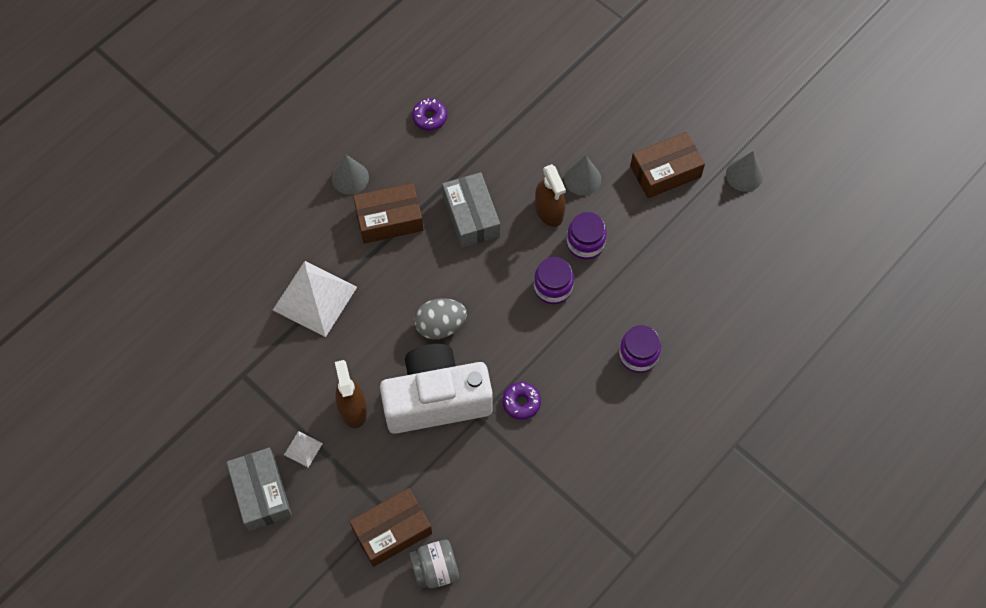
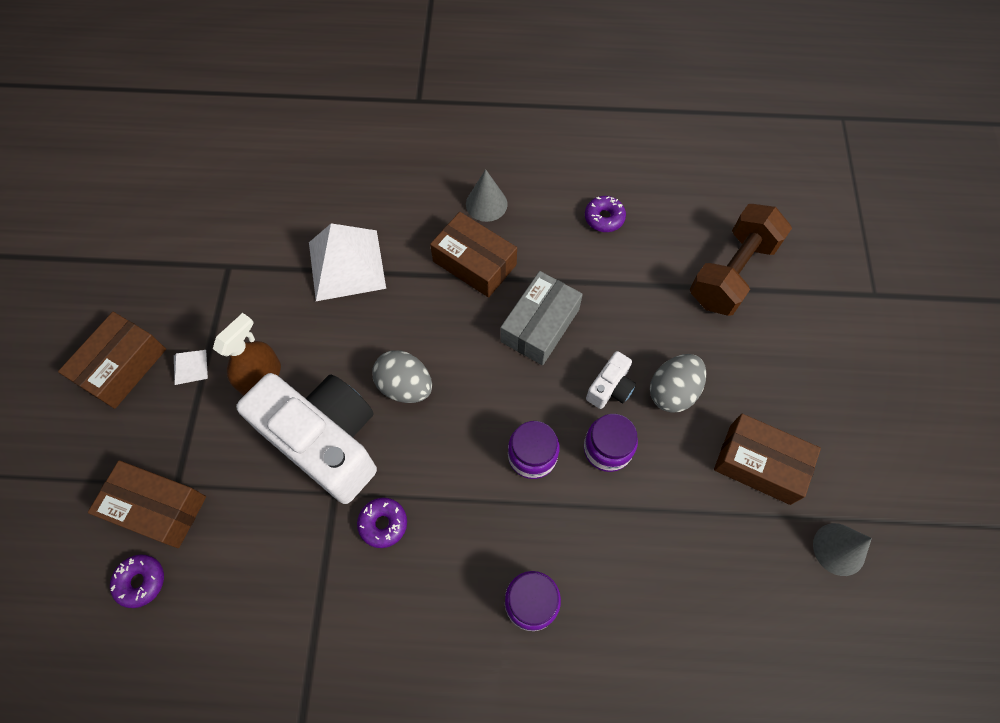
camera: 50 degrees right, 0 degrees up
grey box [226,448,292,531] -> brown box [58,312,166,409]
grey jar [409,540,459,589] -> purple donut [110,555,164,608]
brown spray bottle [535,164,566,227] -> white camera [586,351,636,409]
grey cone [564,155,601,196] -> grey egg [650,354,706,413]
none -> brown dumbbell [690,204,792,316]

